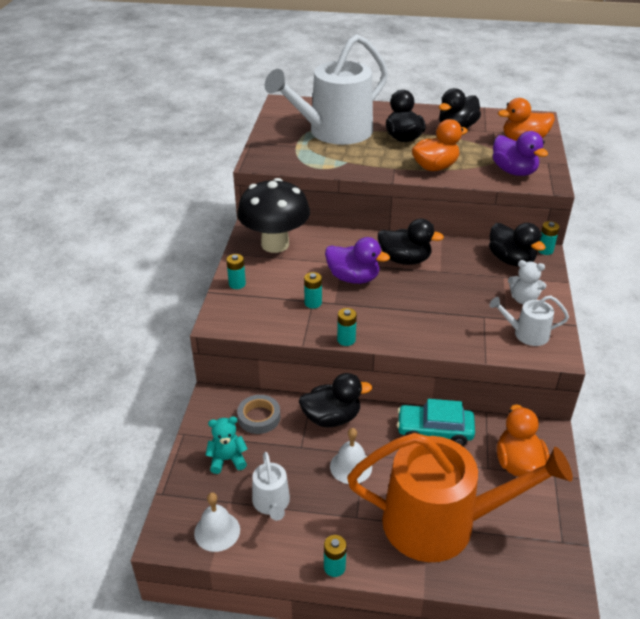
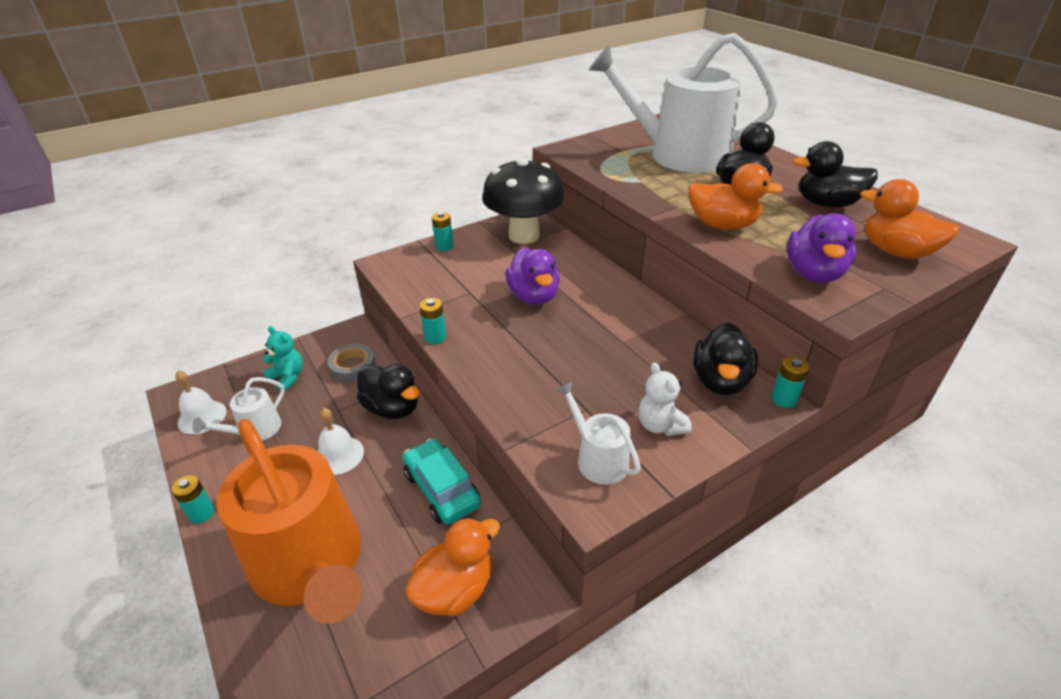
camera: 50 degrees right, 0 degrees up
turquoise battery [304,272,322,309] -> none
black duck [378,218,444,265] -> none

